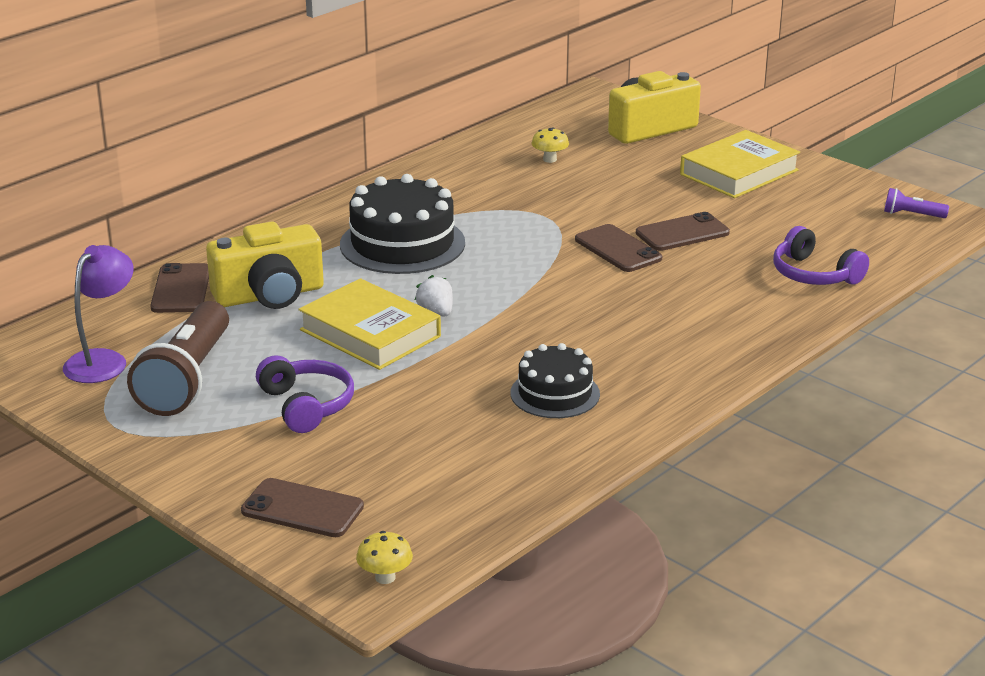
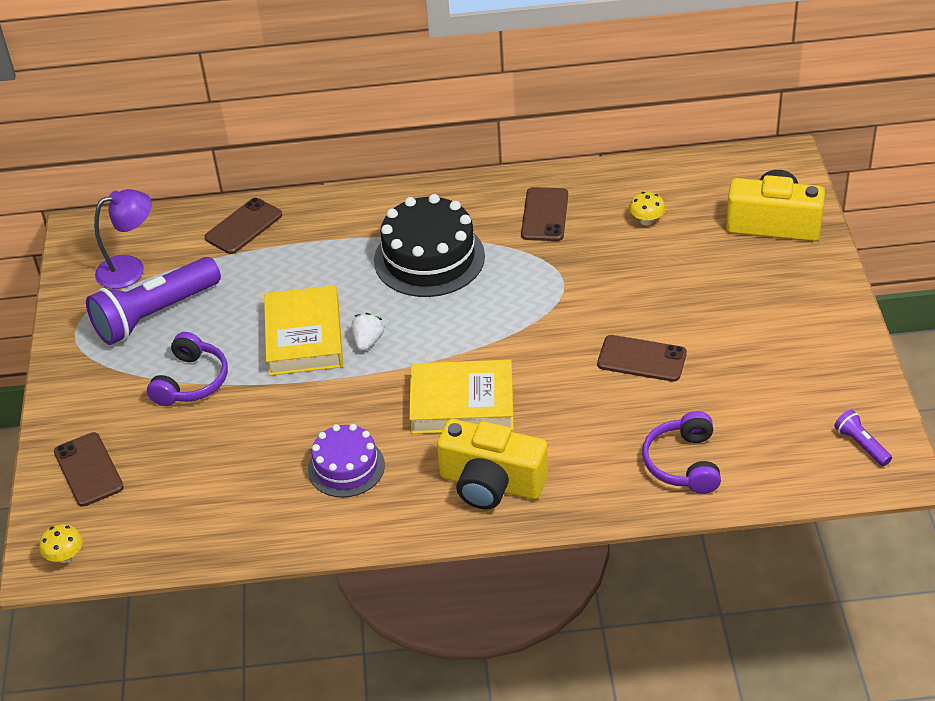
camera: 45 degrees right, 15 degrees up
brown flashlight [127,301,229,416] -> purple flashlight [86,257,221,345]
yellow camera [206,221,324,309] -> yellow camera moved to [437,419,548,509]
black cake [511,343,600,418] -> purple cake [308,424,385,498]
brown phone [575,224,662,272] -> brown phone moved to [521,187,568,241]
yellow book [680,130,800,198] -> yellow book moved to [409,360,514,434]

